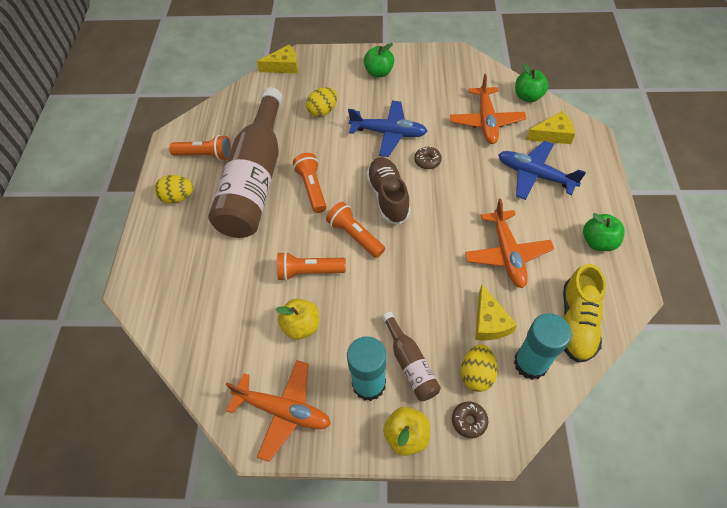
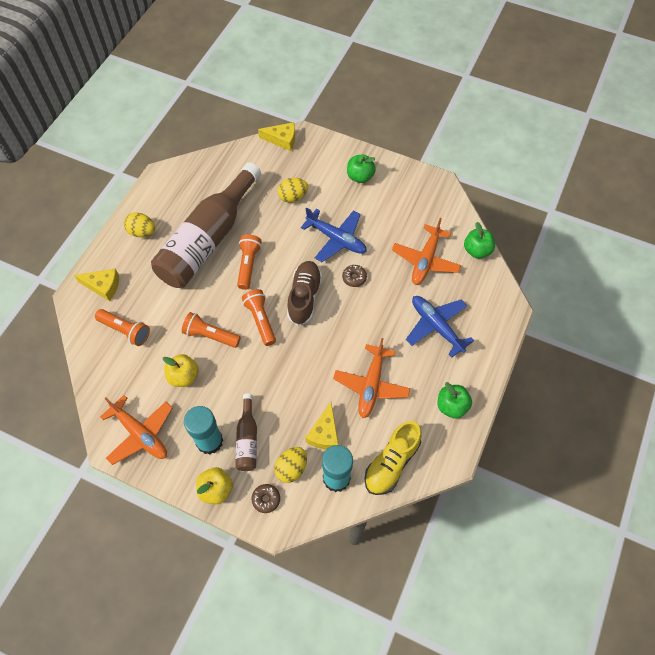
camera: 20 degrees right, 5 degrees up
orange flashlight [169,135,231,161] -> orange flashlight moved to [95,309,150,346]
yellow cheese [526,111,575,144] -> yellow cheese moved to [74,269,119,301]

